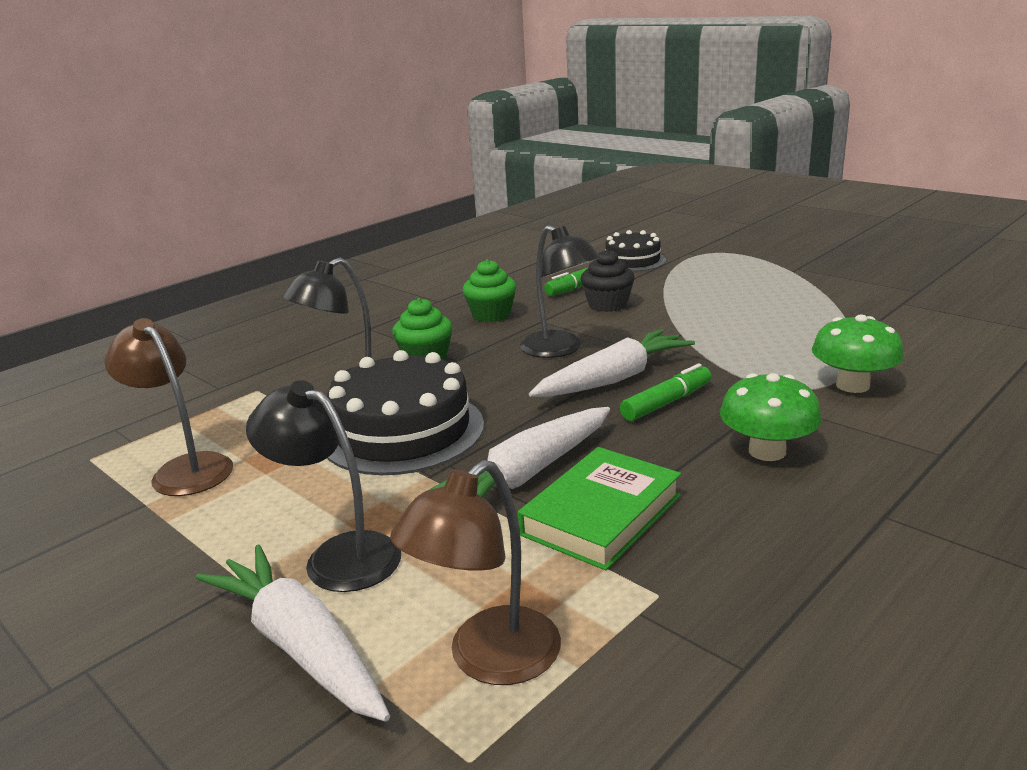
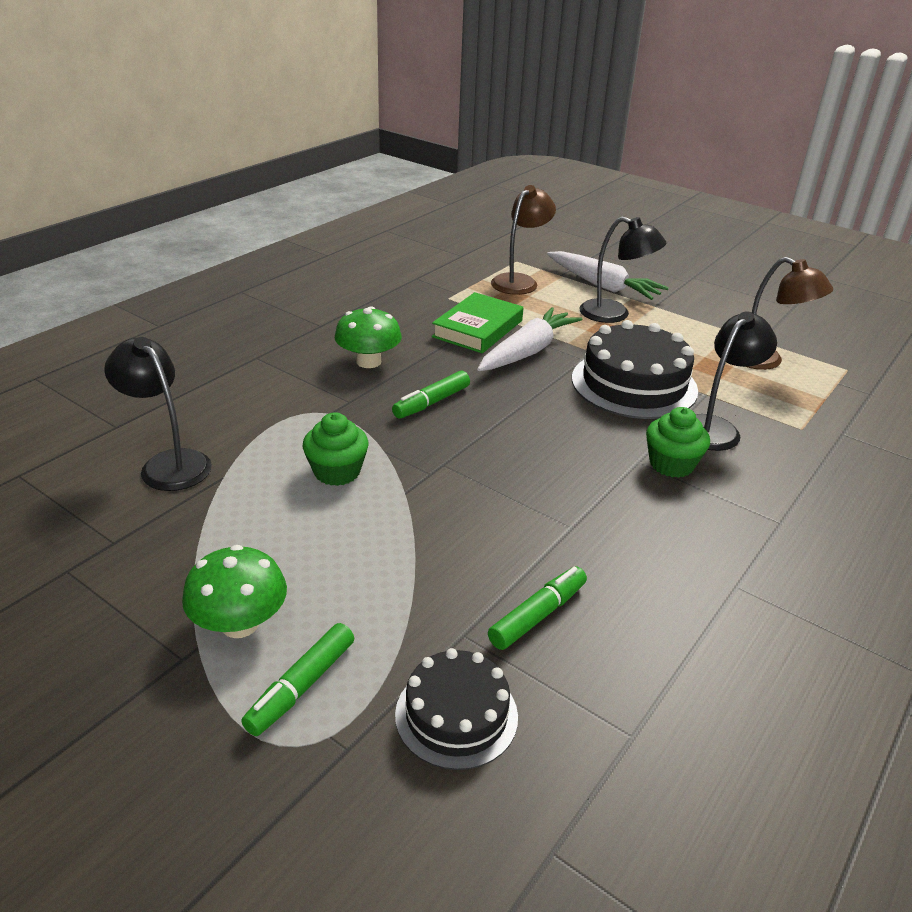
camera: 170 degrees right, 10 degrees up
green cupcake [462,259,516,322] -> green cupcake moved to [303,412,369,486]
black lamp [520,225,601,358] -> black lamp moved to [104,337,212,491]
white carrot [529,329,695,397] -> none
black cupcake [581,249,635,312] -> none
green mushroom [812,314,904,393] -> green mushroom moved to [182,545,287,638]
none -> green marker [241,623,354,736]

